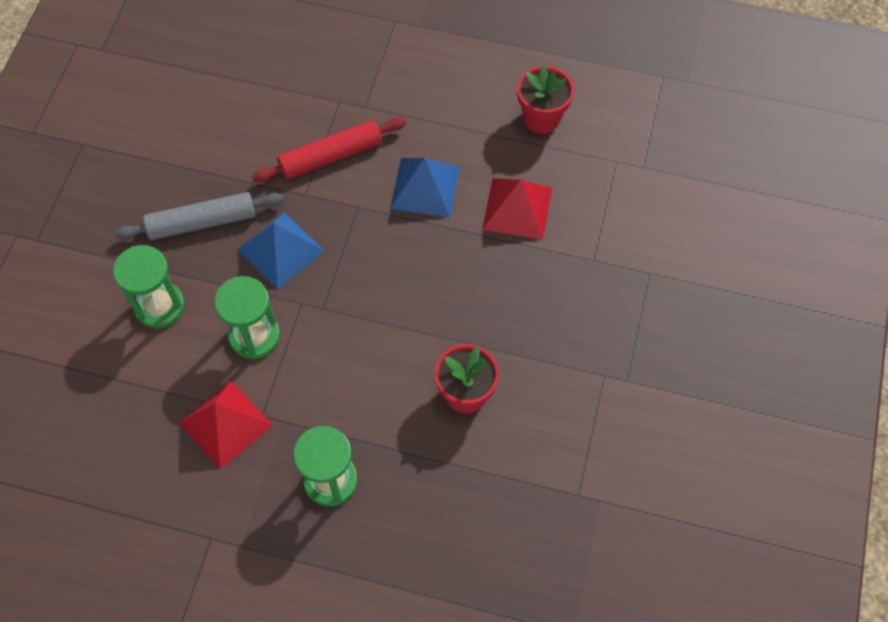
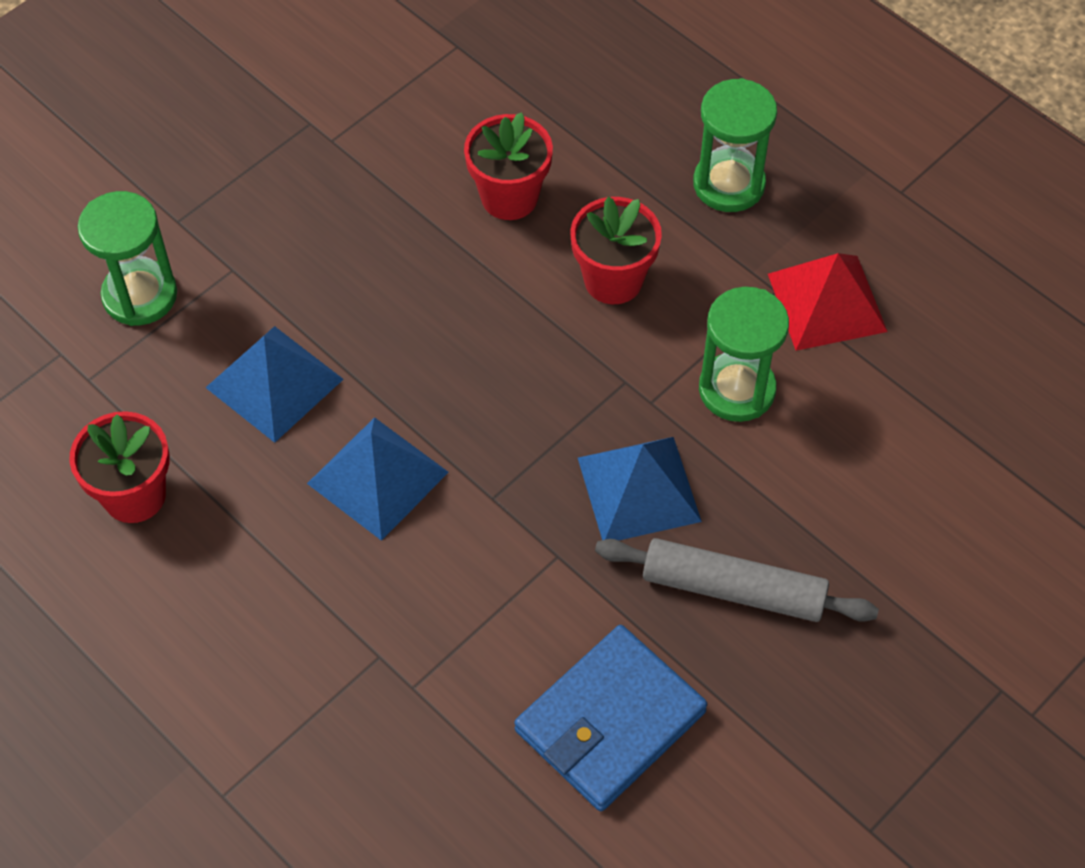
camera: 150 degrees left, 5 degrees down
green hourglass [113,245,184,328] -> green hourglass moved to [78,191,177,326]
red rolling pin [252,117,406,183] -> none
red pyramid [482,178,552,240] -> blue pyramid [205,326,344,443]
none -> blue wallet [514,625,707,811]
none -> red flower pot [570,197,662,304]

